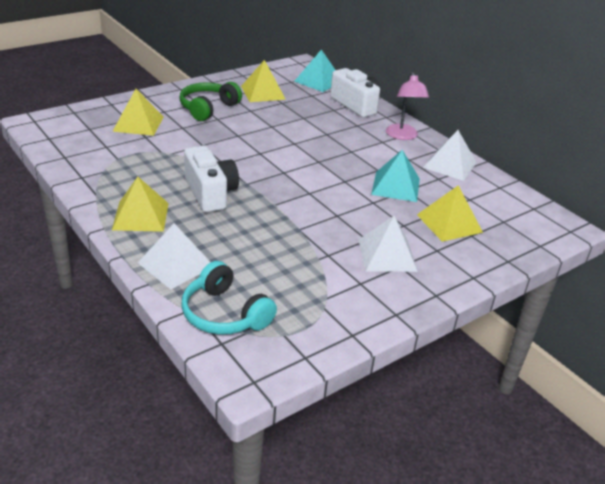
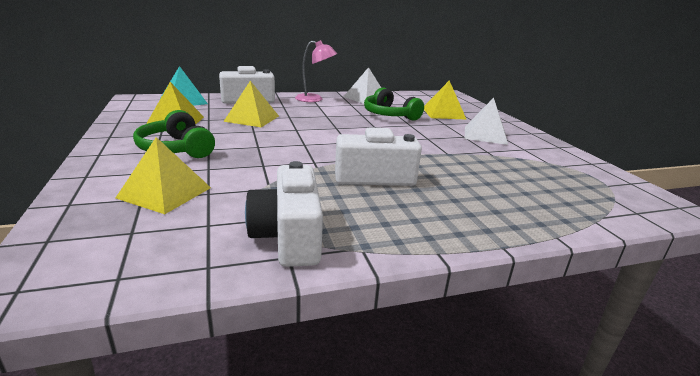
camera: 70 degrees left, 10 degrees down
yellow pyramid [112,177,169,232] -> yellow pyramid moved to [223,81,279,127]
white pyramid [138,224,211,290] -> none
turquoise headphones [181,261,277,335] -> none
turquoise pyramid [371,150,420,202] -> green headphones [364,87,424,121]
none -> white camera [245,161,323,267]

